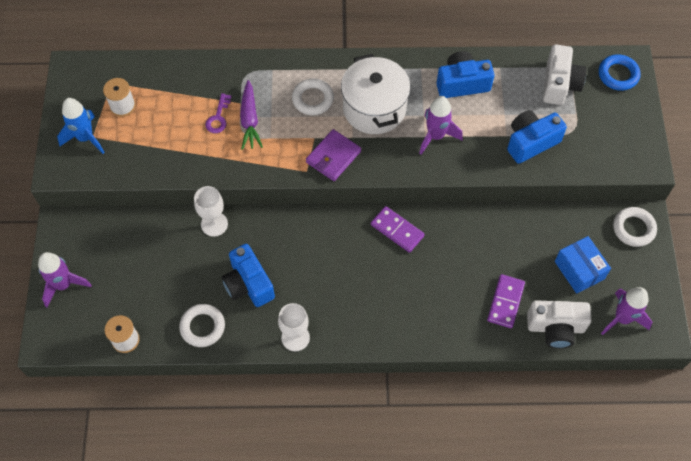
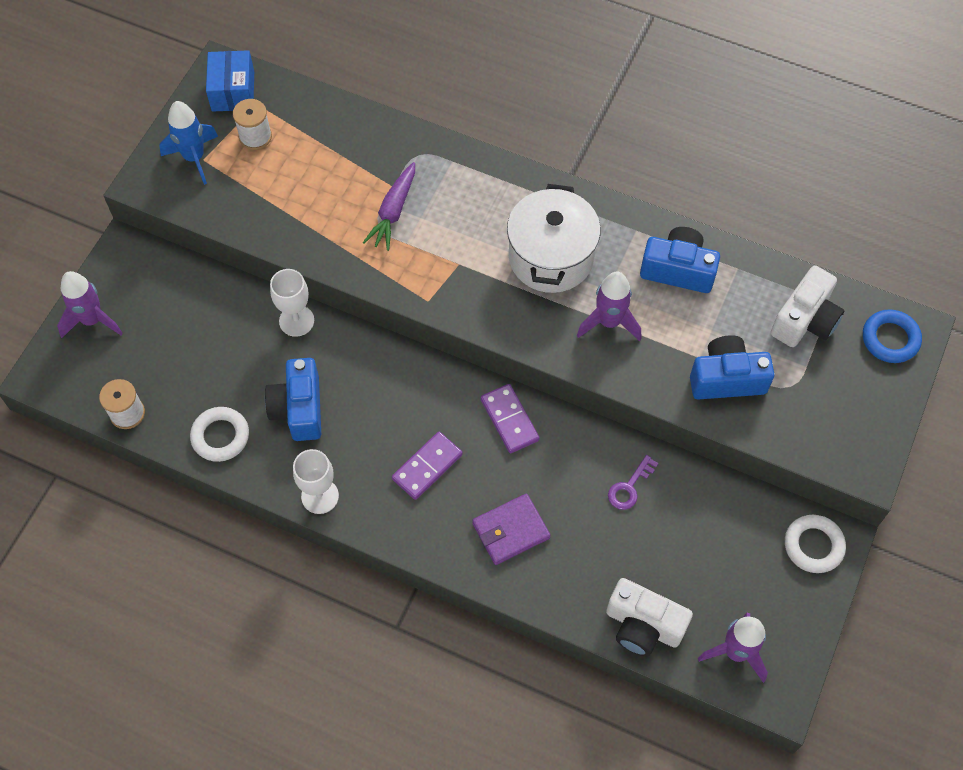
camera: 25 degrees right, 0 degrees up
purple key [205,93,232,133] -> purple key moved to [608,455,658,510]
white ring [292,78,334,115] -> none
purple wallet [306,129,361,181] -> purple wallet moved to [472,494,551,565]
purple domino [487,274,525,328] -> purple domino moved to [392,432,463,500]
blue box [555,236,611,294] -> blue box moved to [206,50,254,112]

